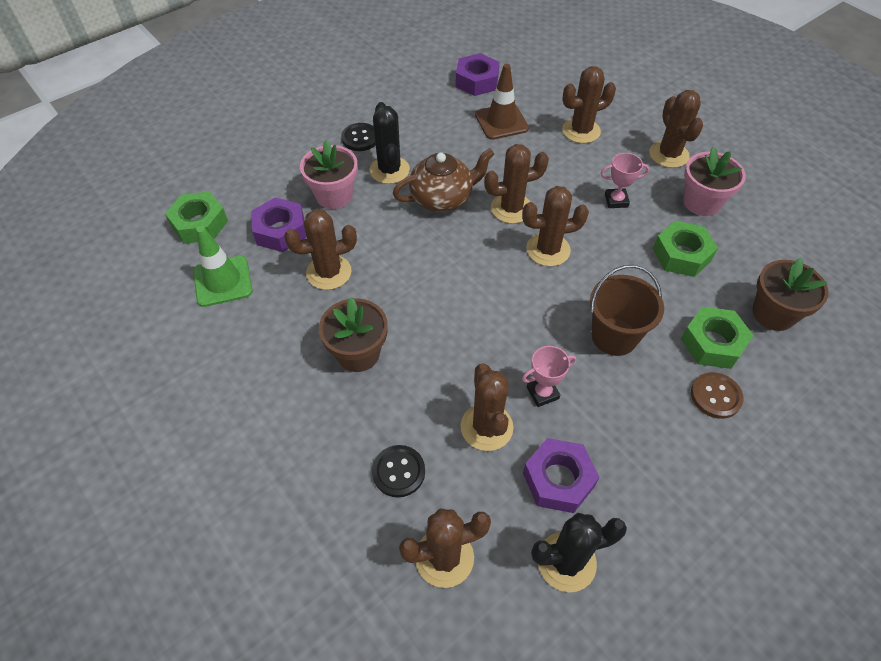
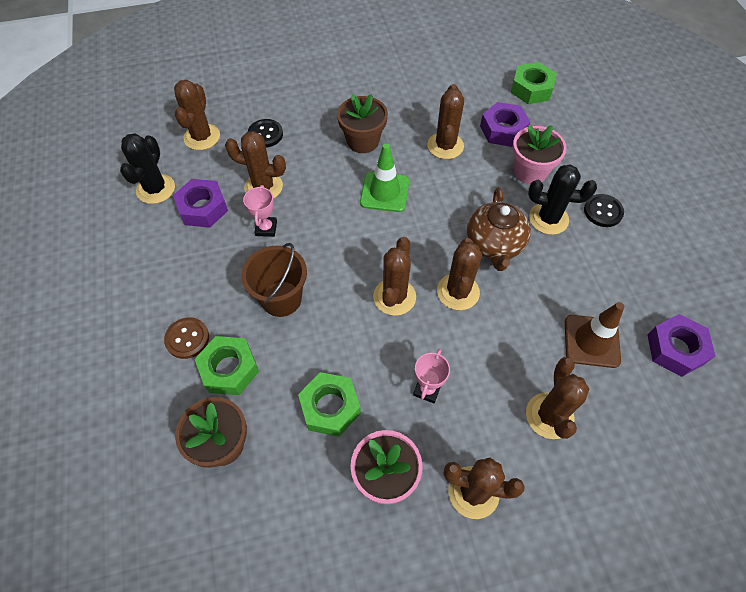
camera: 115 degrees right, 5 degrees up
green traffic cone [193,226,252,307] -> green traffic cone moved to [360,143,409,212]

